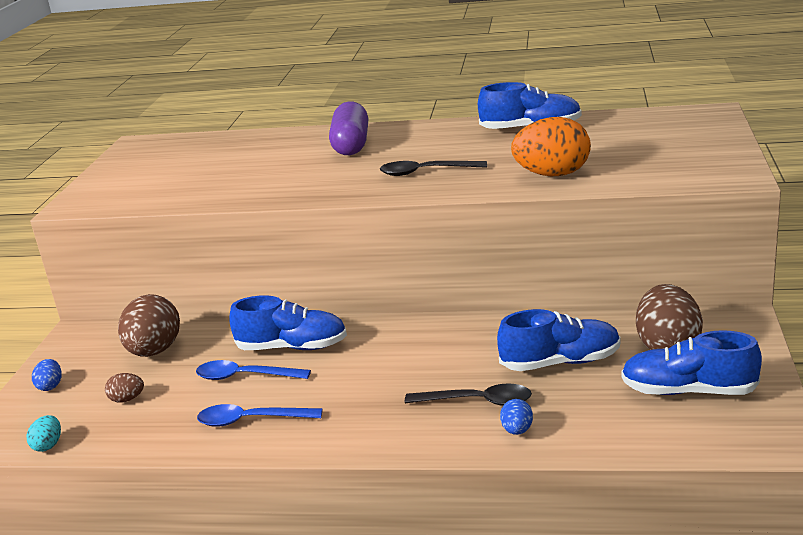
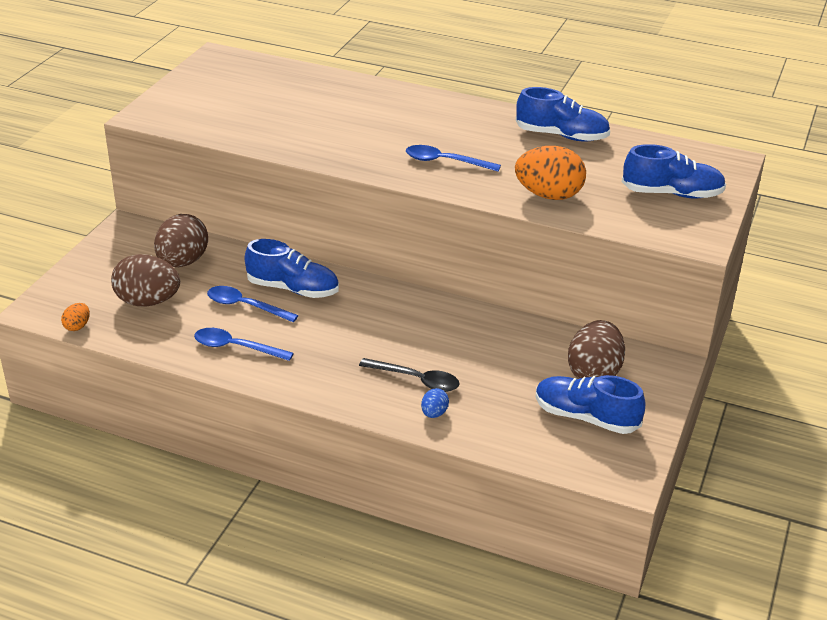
camera: 10 degrees right, 10 degrees up
turquoise egg [26,415,61,452] -> orange egg [61,303,90,331]
blue egg [32,359,62,391] -> none
brown egg [105,373,144,403] -> brown egg [111,254,180,307], size x2.16
purple capsule [329,101,368,155] -> none
black spoon [380,161,487,176] -> blue spoon [406,145,501,172]
blue shoe [497,309,621,371] -> blue shoe moved to [622,144,726,198]

